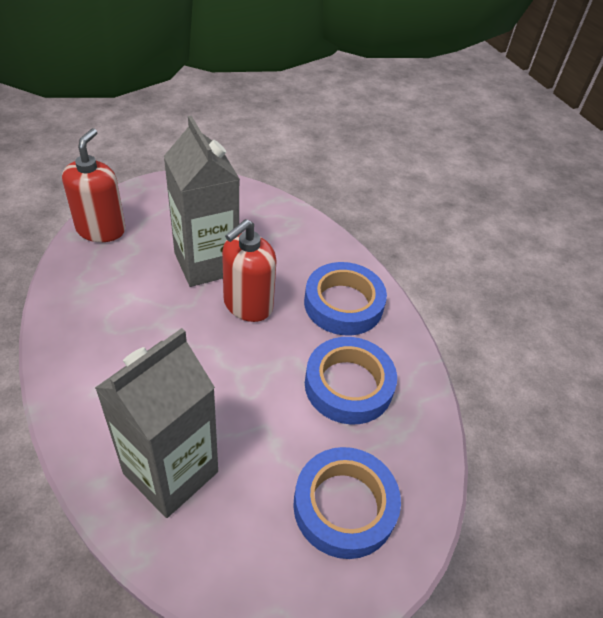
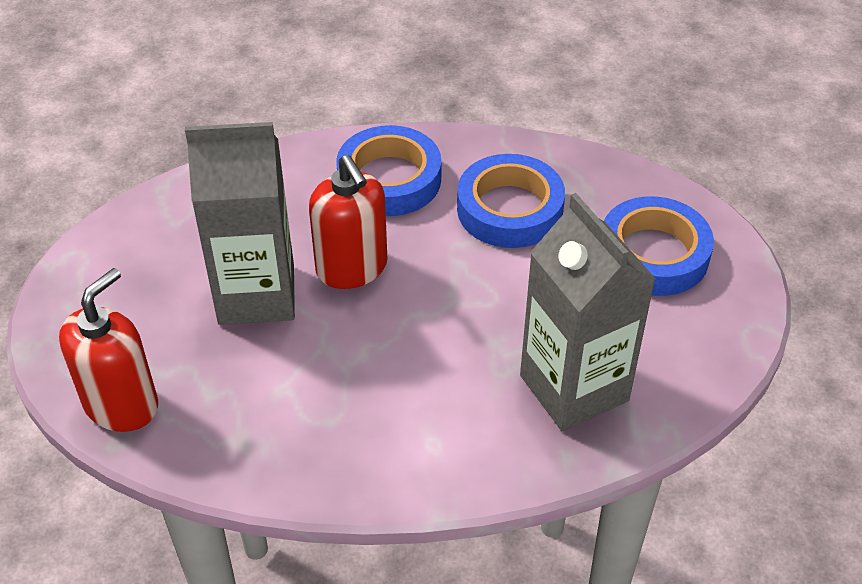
camera: 65 degrees left, 0 degrees up
red soap dispenser [62,128,126,242] -> red soap dispenser turned 90 degrees clockwise [59,268,158,432]

